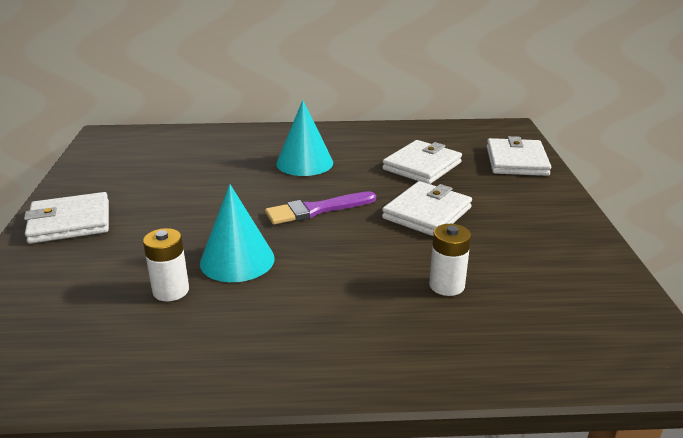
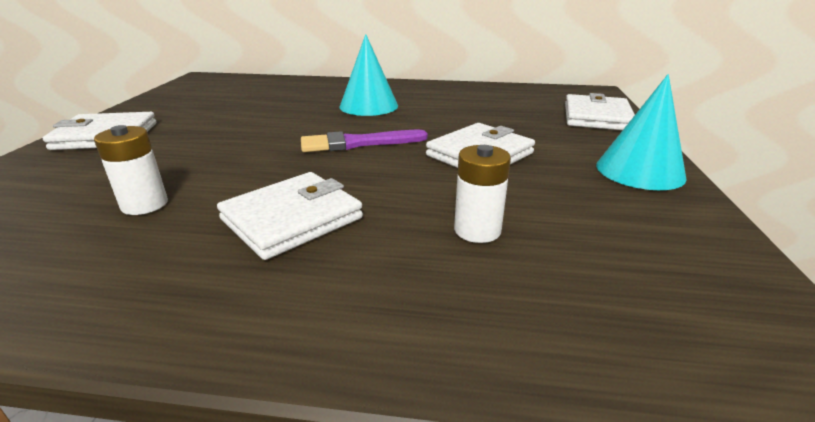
camera: 10 degrees right, 0 degrees up
turquoise cone [200,184,275,282] -> turquoise cone moved to [596,74,687,190]
white wallet [382,140,462,184] -> white wallet moved to [217,172,363,260]

